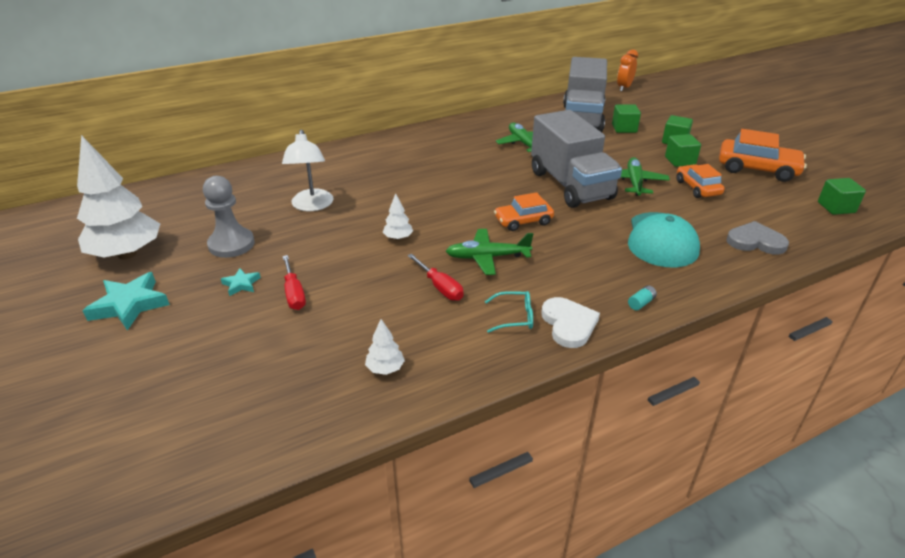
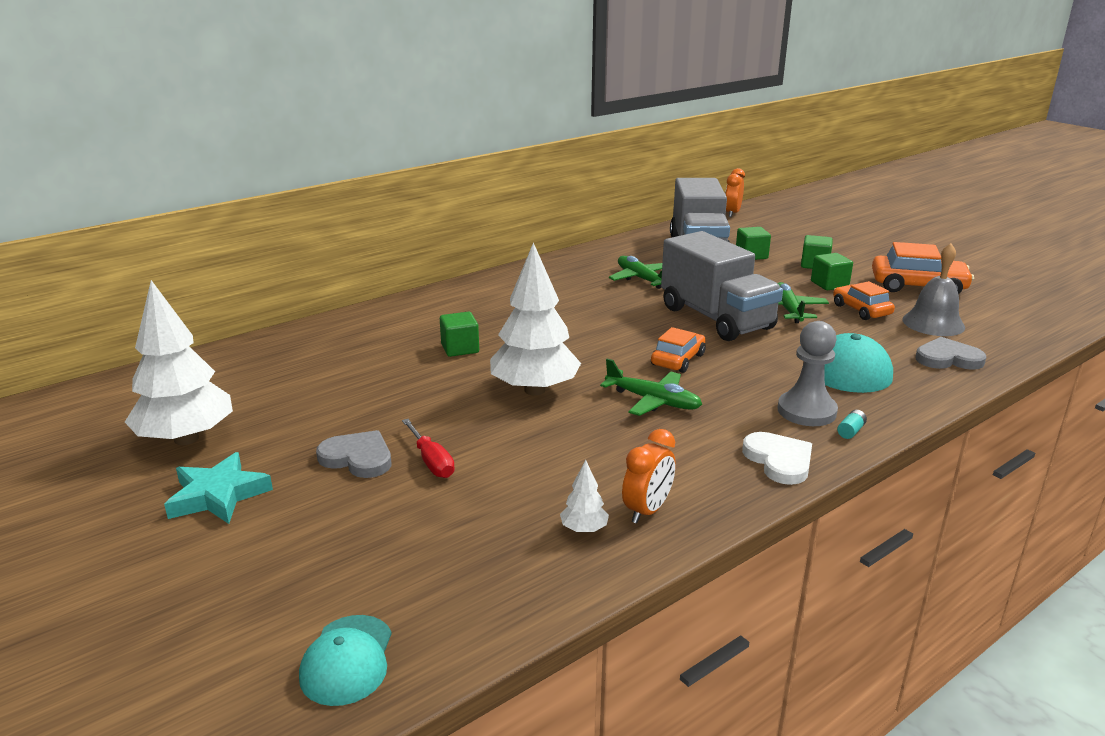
camera: 10 degrees left, 10 degrees down
grey pawn [203,176,255,258] -> grey pawn moved to [778,321,838,426]
turquoise star [221,268,261,296] -> grey heart [316,430,391,478]
white lamp [282,130,334,211] -> none
white tree [383,193,413,240] -> white tree [490,242,581,395], size x2.39
red screwdriver [407,254,464,301] -> none
green plane [446,229,533,275] -> green plane turned 135 degrees counterclockwise [600,358,702,416]
turquoise glasses [485,291,533,333] -> none
orange car [494,192,554,231] -> orange car turned 150 degrees clockwise [651,327,706,373]
green cube [818,178,866,215] -> green cube moved to [440,312,479,357]
none -> turquoise cap [299,615,392,706]
none -> orange clock [622,429,676,524]
none -> grey bell [902,243,965,336]

